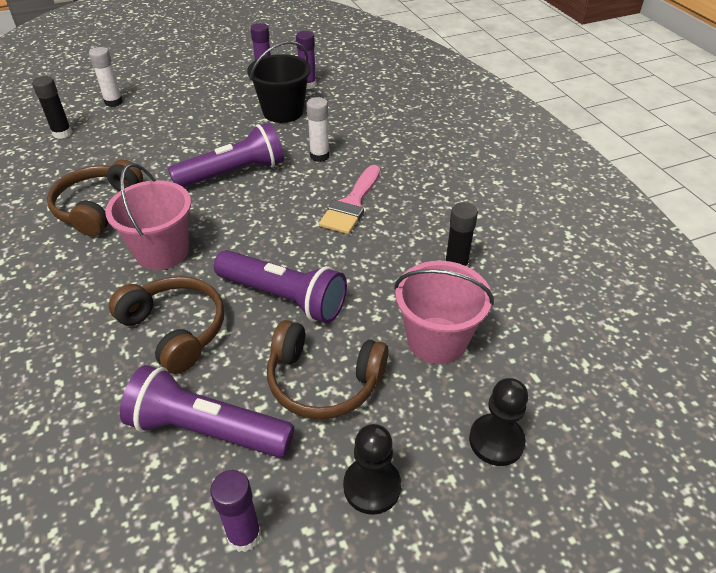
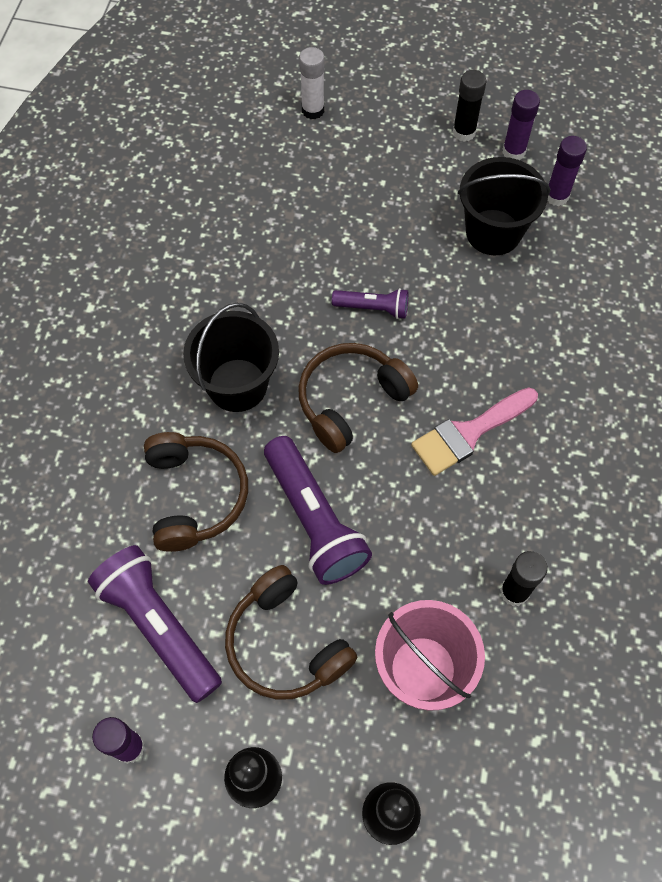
camera: 35 degrees right, 20 degrees up
black glue stick [32,76,72,139] -> black glue stick moved to [453,70,486,142]
brown headphones [47,159,143,237] -> brown headphones moved to [298,343,418,453]
pink bucket [105,163,191,270] -> black bucket [183,303,279,412]
purple flashlight [168,122,284,187] -> purple flashlight [332,288,408,319], size x0.54
white glue stick [306,97,330,162] -> none

